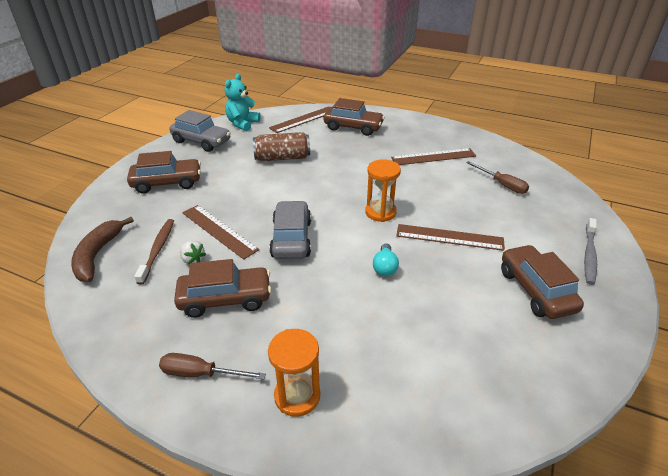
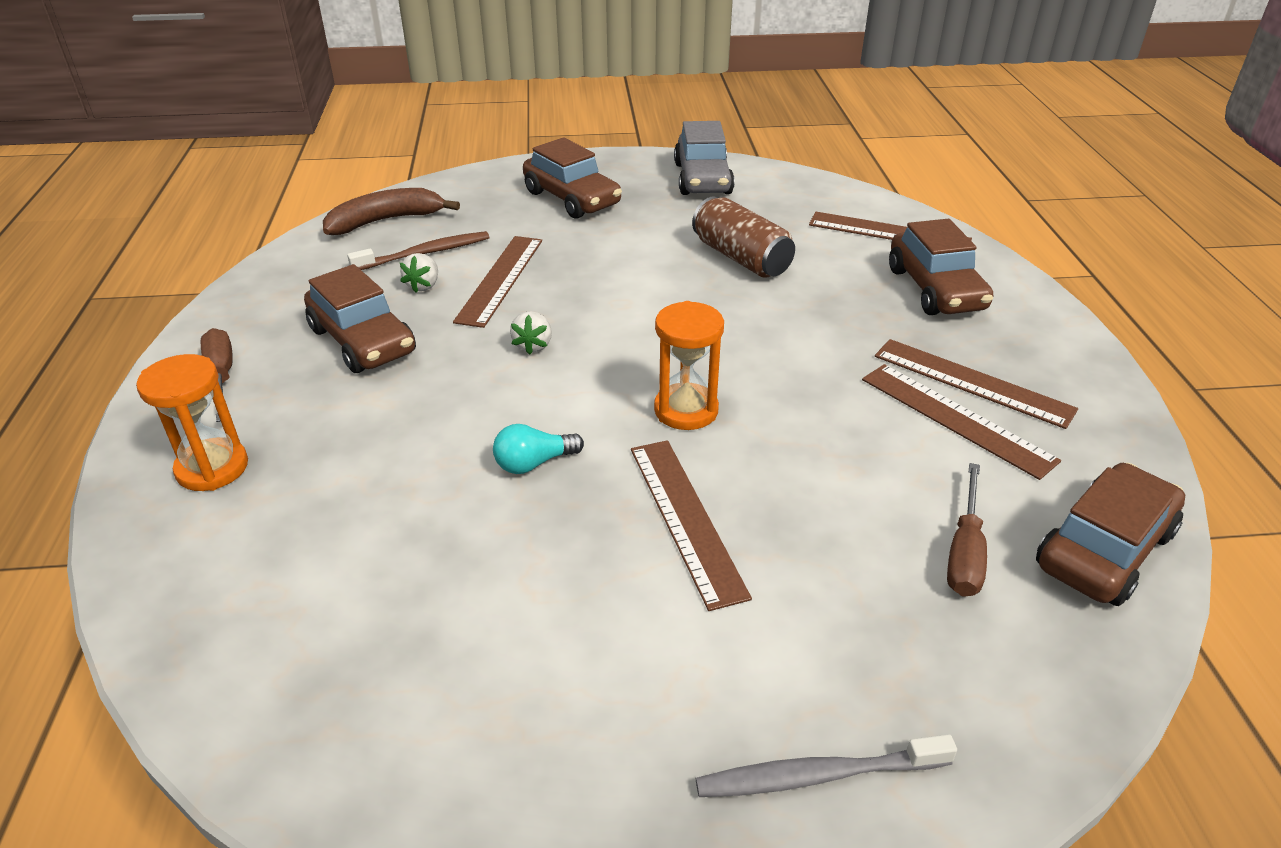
camera: 60 degrees right, 0 degrees up
turquoise teddy bear [225,74,261,131] -> none
grey car [269,201,311,259] -> white strawberry [510,311,552,355]
brown car [501,245,584,319] -> brown car moved to [1036,463,1185,606]
none -> brown ruler [875,339,1078,429]

